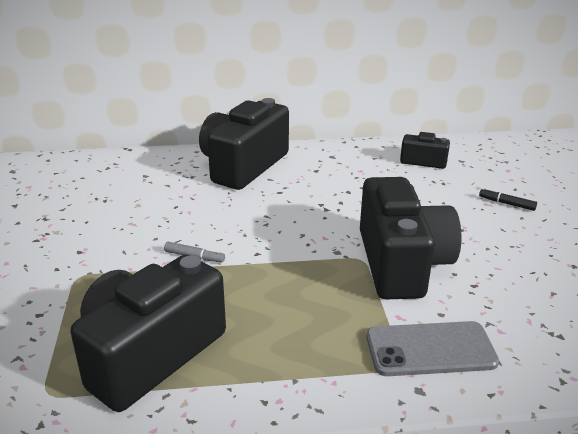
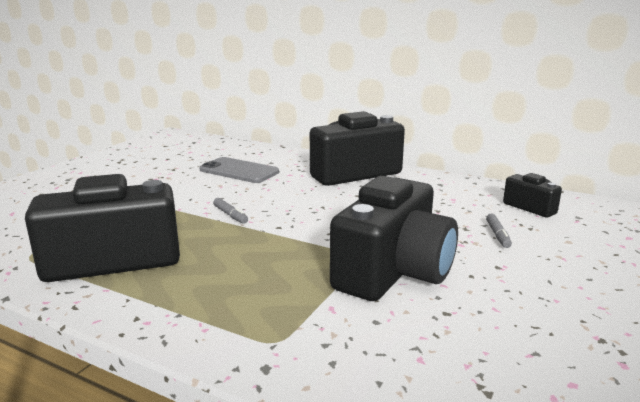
camera: 35 degrees right, 10 degrees down
grey phone [366,321,499,376] -> grey phone moved to [199,157,279,183]
black marker [479,188,537,211] -> none
none -> grey marker [486,213,512,248]

